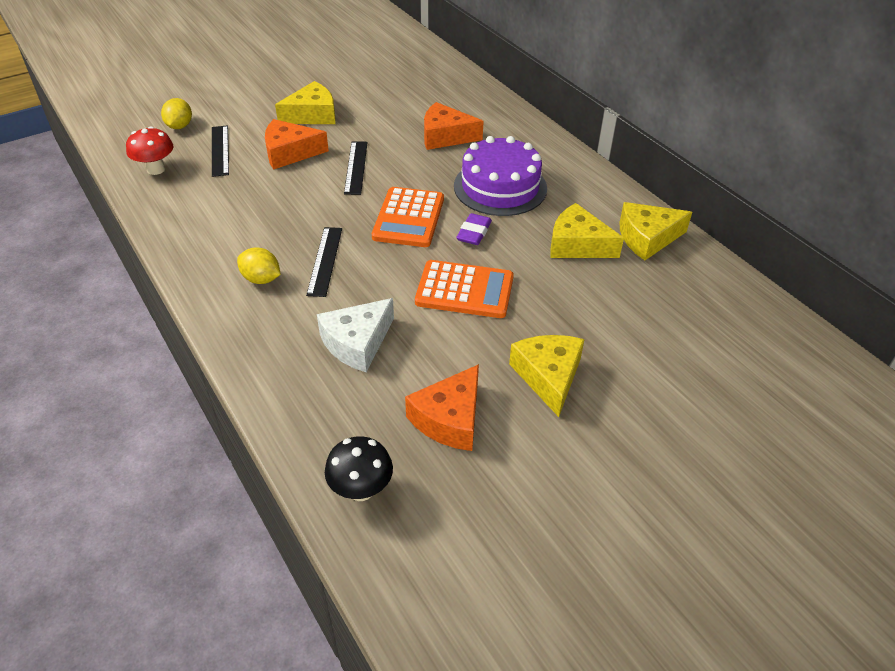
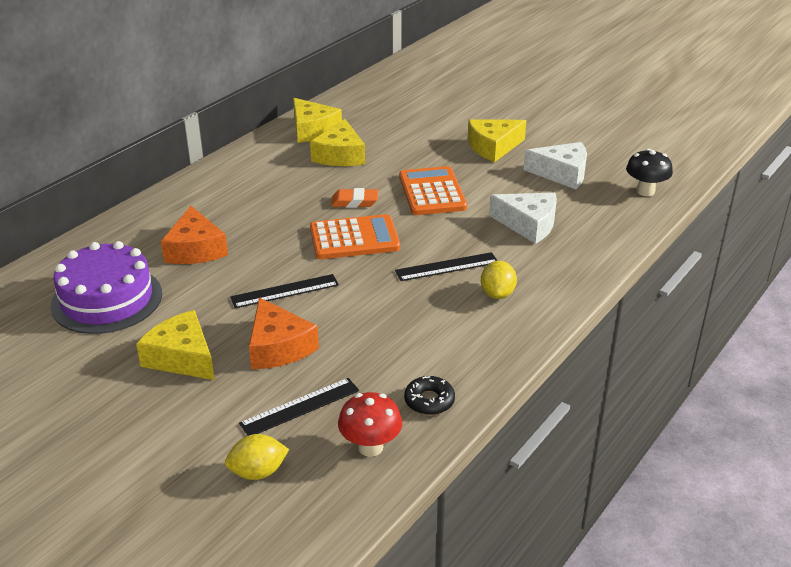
camera: 110 degrees left, 10 degrees down
orange cheese [405,364,479,451] -> white cheese [524,142,587,189]
purple cake [454,136,547,216] -> purple cake moved to [51,241,162,334]
purple eraser [456,213,492,245] -> orange eraser [331,188,378,208]
none -> black donut [404,376,455,415]

